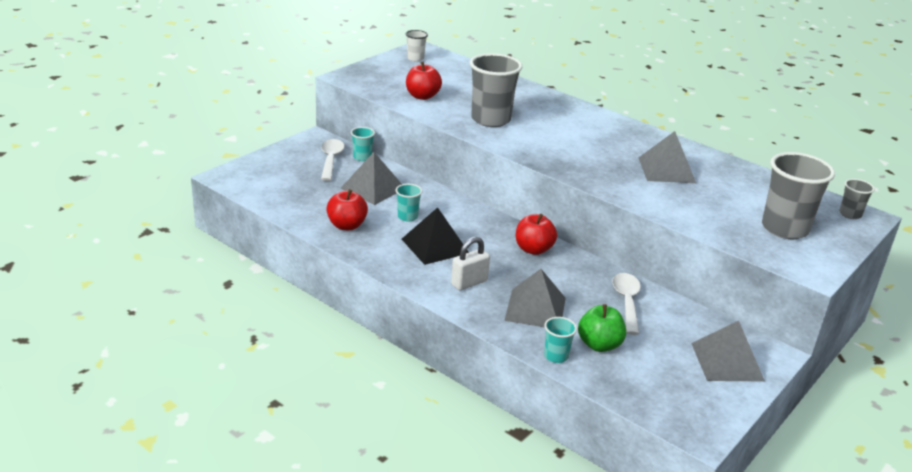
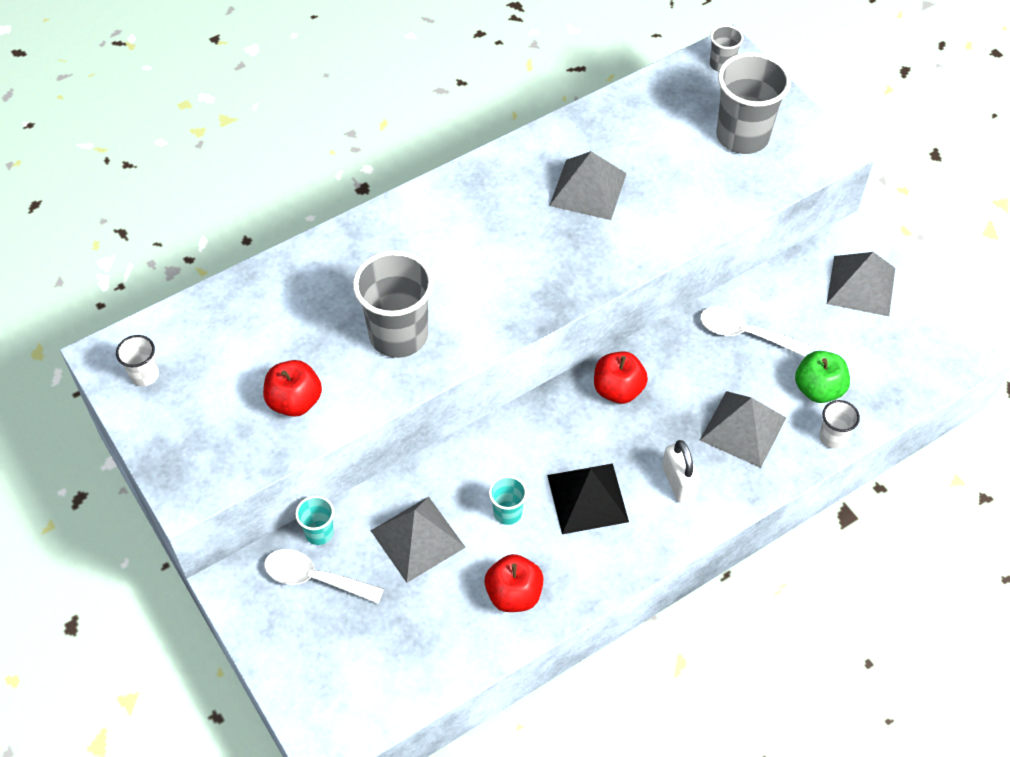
camera: 70 degrees left, 25 degrees up
turquoise cup [544,317,577,363] -> white cup [819,400,860,449]

